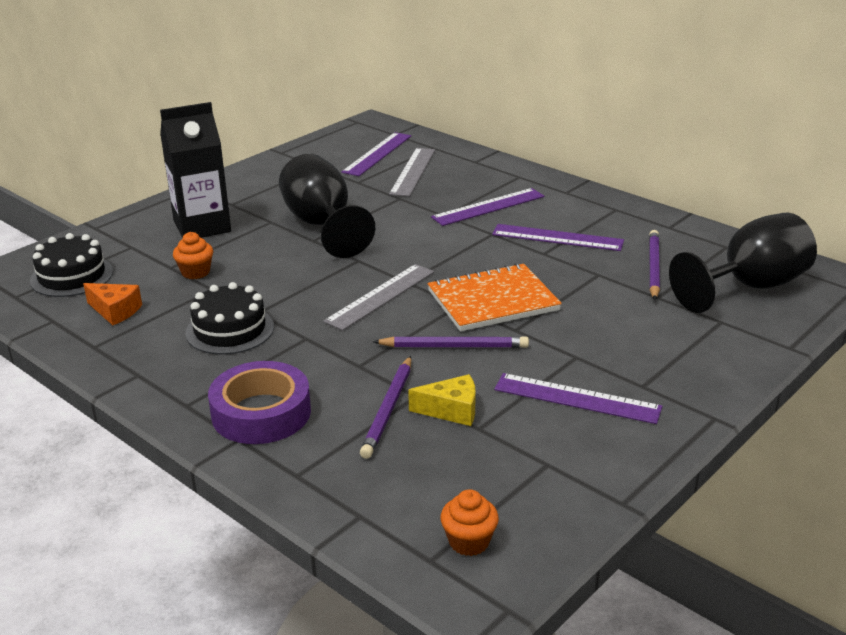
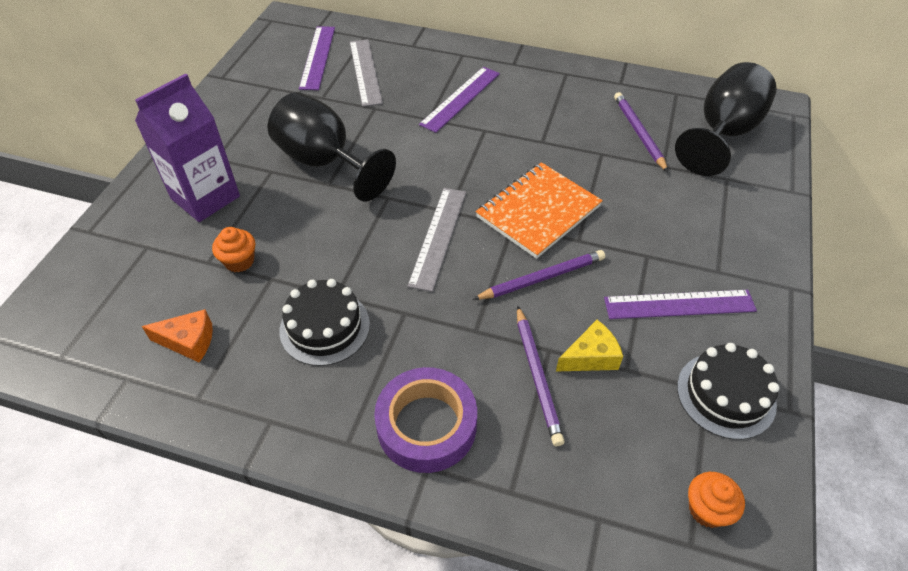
camera: 25 degrees left, 20 degrees up
black cake [30,233,113,297] -> black cake moved to [677,343,780,440]
black carton [160,102,231,238] -> purple carton [135,73,240,222]
purple ruler [492,224,624,251] -> none

